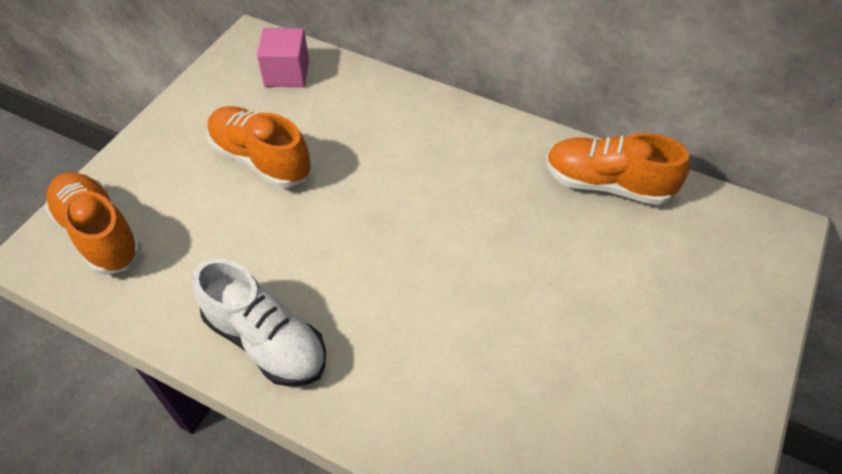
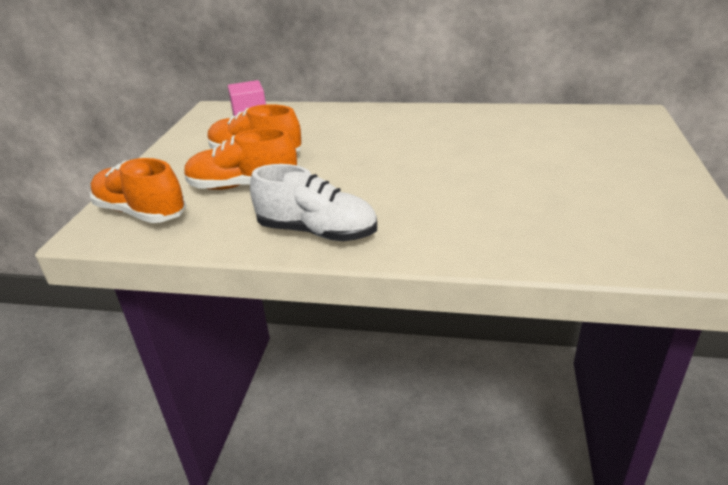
camera: 15 degrees left, 20 degrees down
orange shoe [546,133,690,205] -> orange shoe moved to [184,128,297,190]

